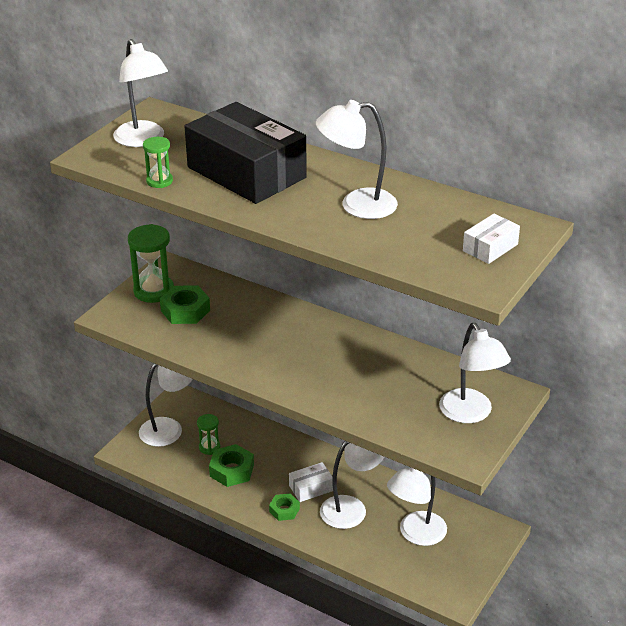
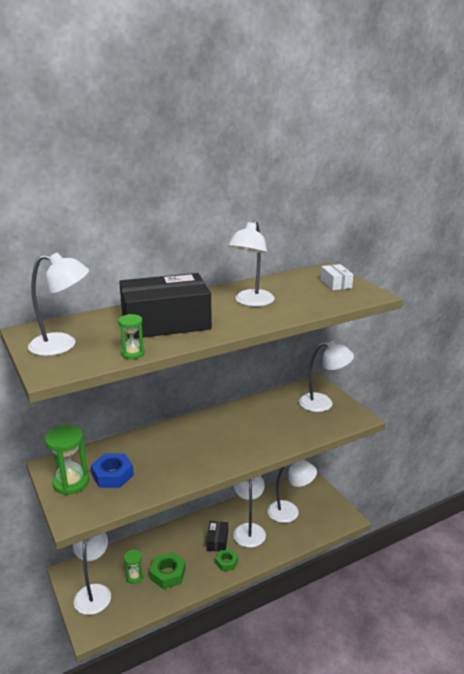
camera: 60 degrees left, 10 degrees down
green nut [160,285,210,324] -> blue nut [91,454,134,488]
white box [289,462,333,502] -> black box [206,521,228,551]
white lamp [387,468,447,546] -> white lamp turned 75 degrees counterclockwise [268,460,317,523]

